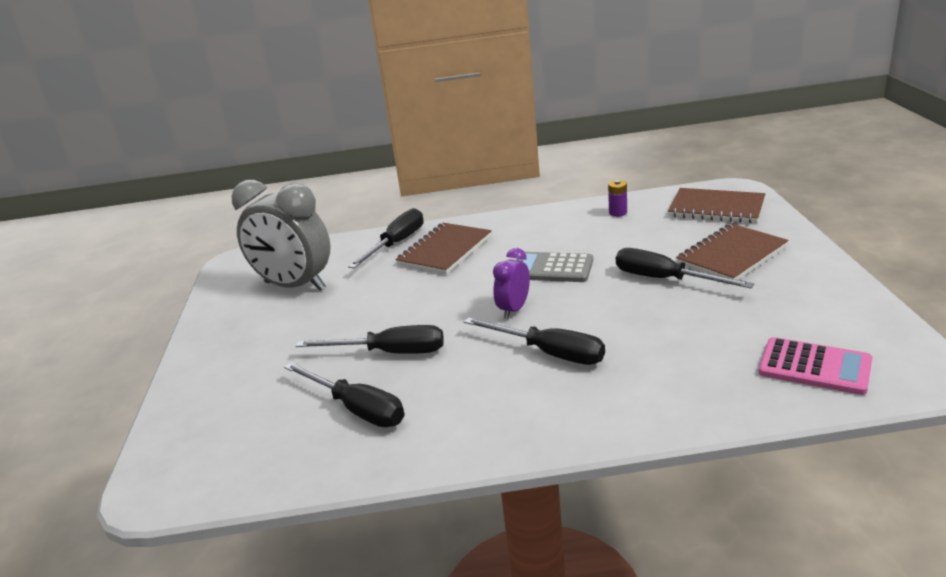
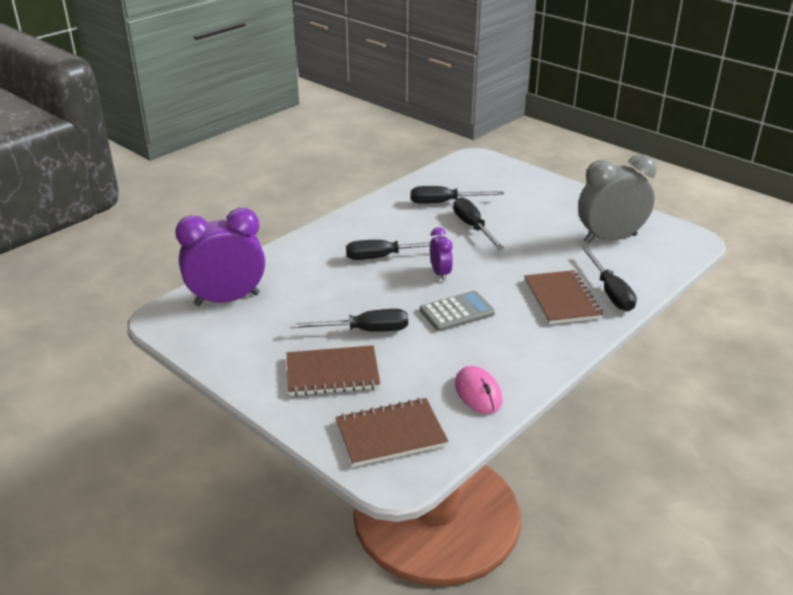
camera: 135 degrees right, 5 degrees up
black screwdriver [296,325,444,354] -> black screwdriver turned 105 degrees clockwise [453,197,505,250]
purple battery [608,180,627,217] -> pink mouse [455,366,502,414]
brown notebook [676,223,788,280] -> brown notebook turned 75 degrees clockwise [287,345,380,396]
pink calculator [758,337,873,395] -> purple clock [175,208,265,306]

